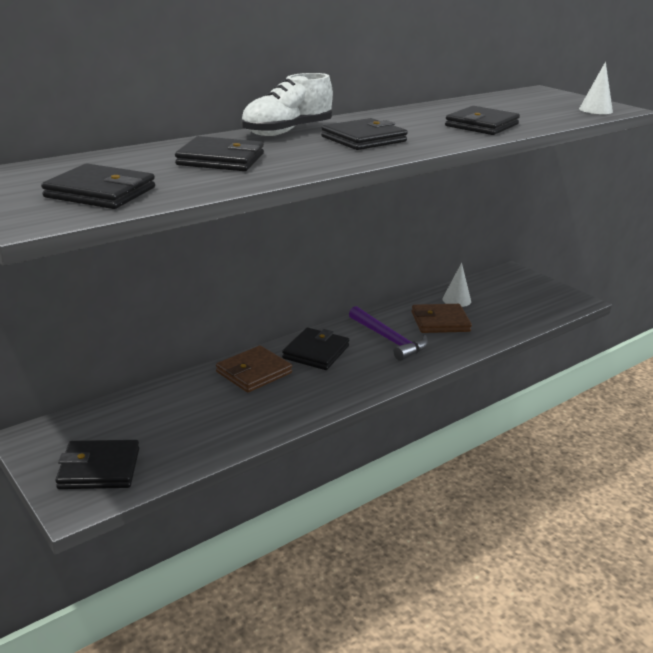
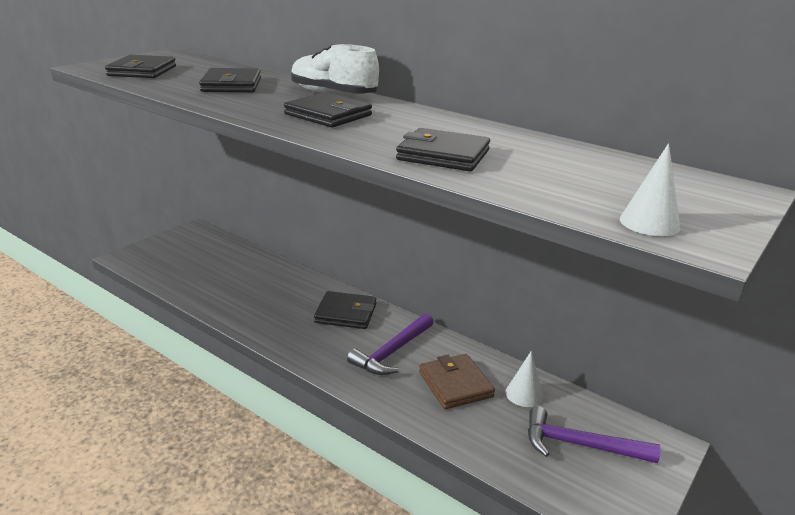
camera: 75 degrees right, 0 degrees up
black wallet [55,440,139,489] -> none
brown wallet [216,346,292,393] -> none
none -> purple hammer [528,406,660,463]

